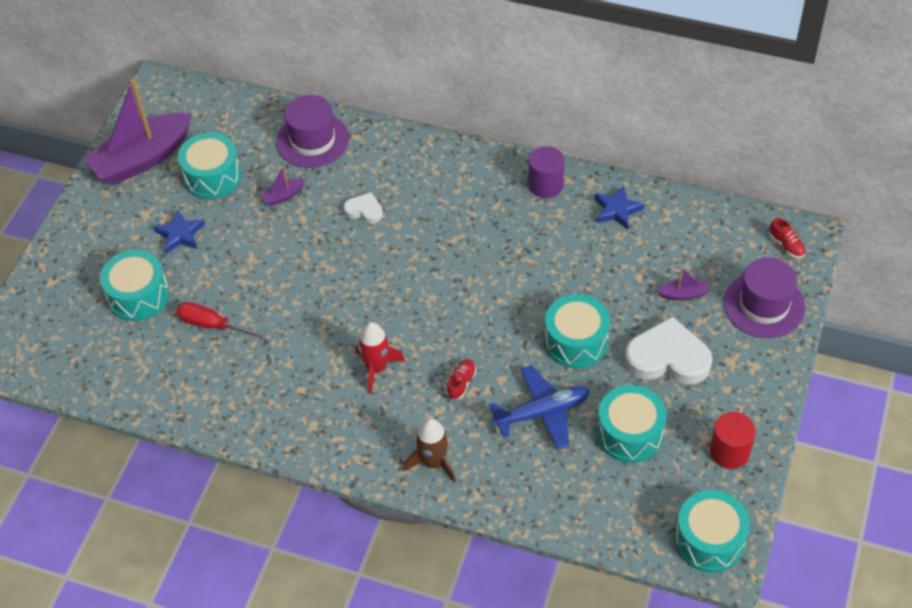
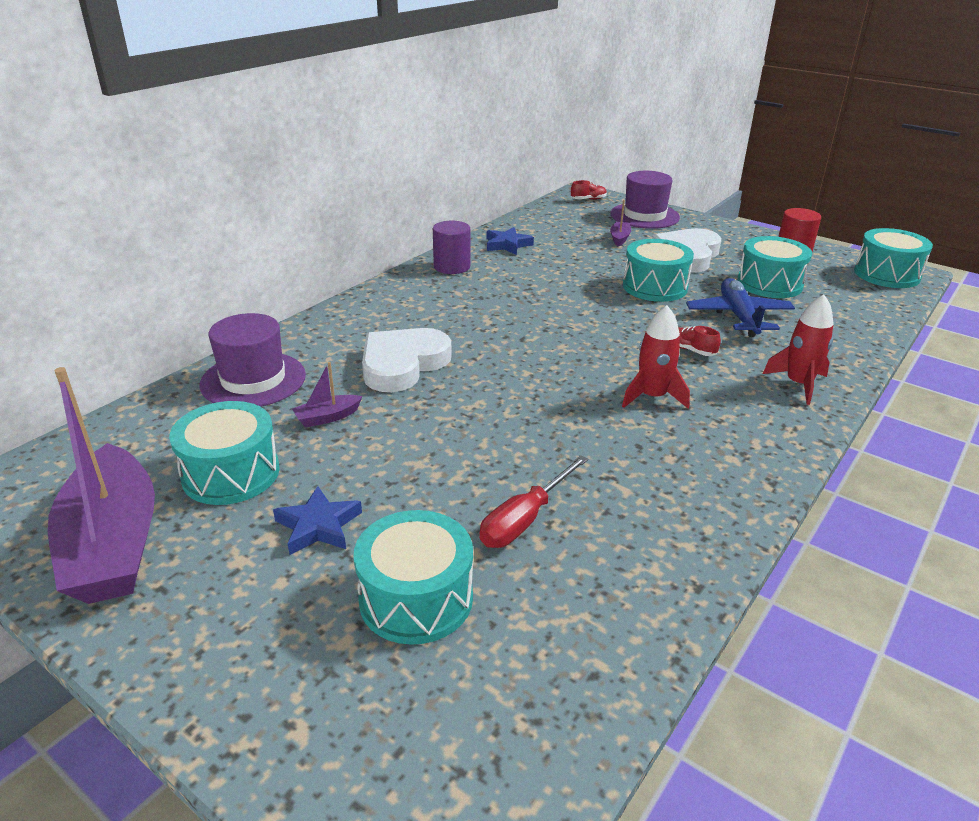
camera: 75 degrees left, 20 degrees down
purple boat [260,166,306,206] -> purple boat turned 75 degrees clockwise [292,362,362,427]
white heart [344,192,383,223] -> white heart [362,328,452,392], size x1.97
brown rocket [404,418,456,483] -> red rocket [763,294,834,405]

